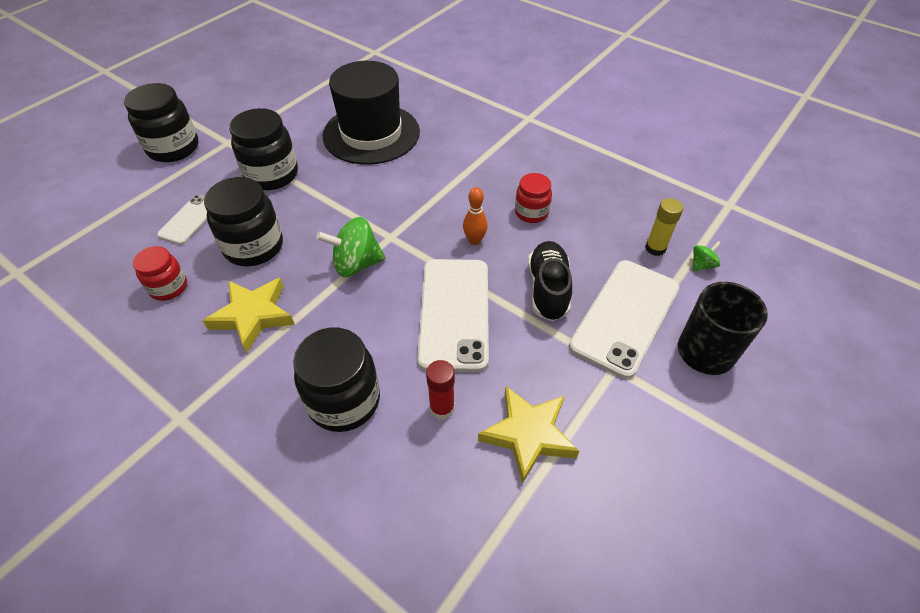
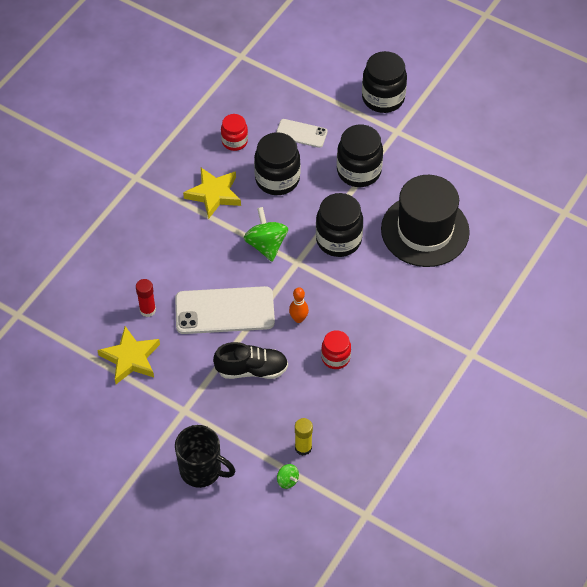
camera: 85 degrees right, 5 degrees up
black jar [293,328,380,432] -> black jar moved to [316,193,363,257]
white phone [569,260,679,379] -> none

